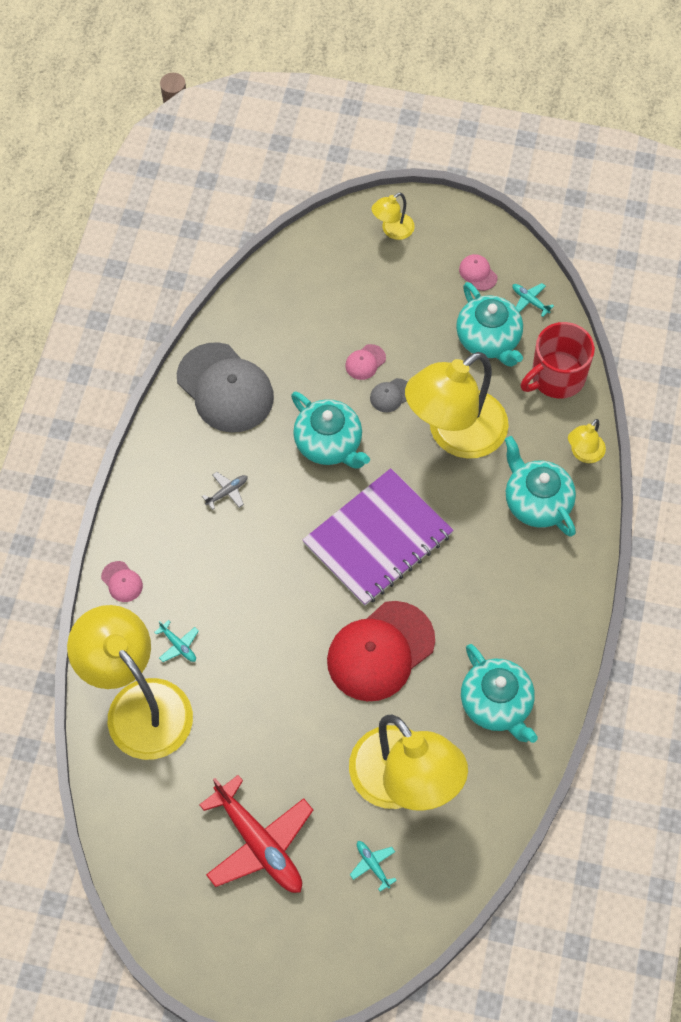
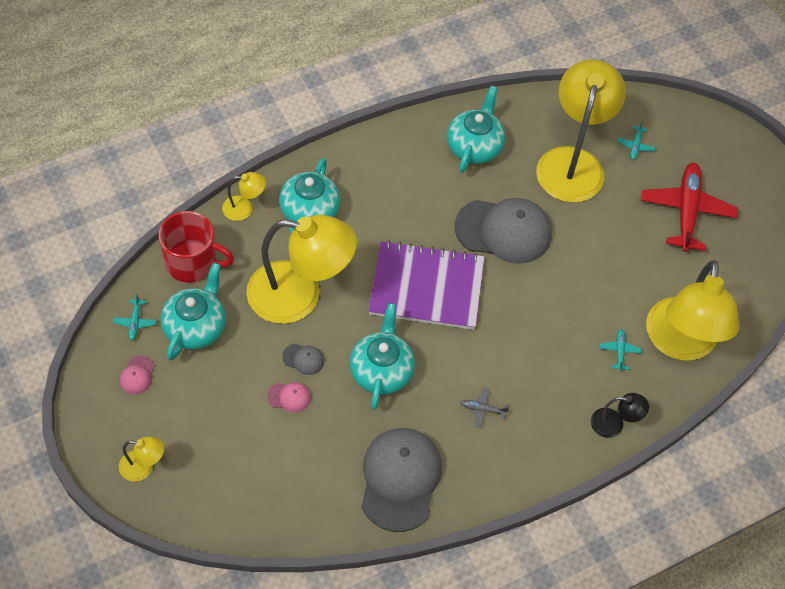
camera: 135 degrees left, 5 degrees down
pink cap [101,561,143,602] -> black lamp [591,393,649,438]
red cap [327,601,435,701] -> grey cap [455,198,552,263]

